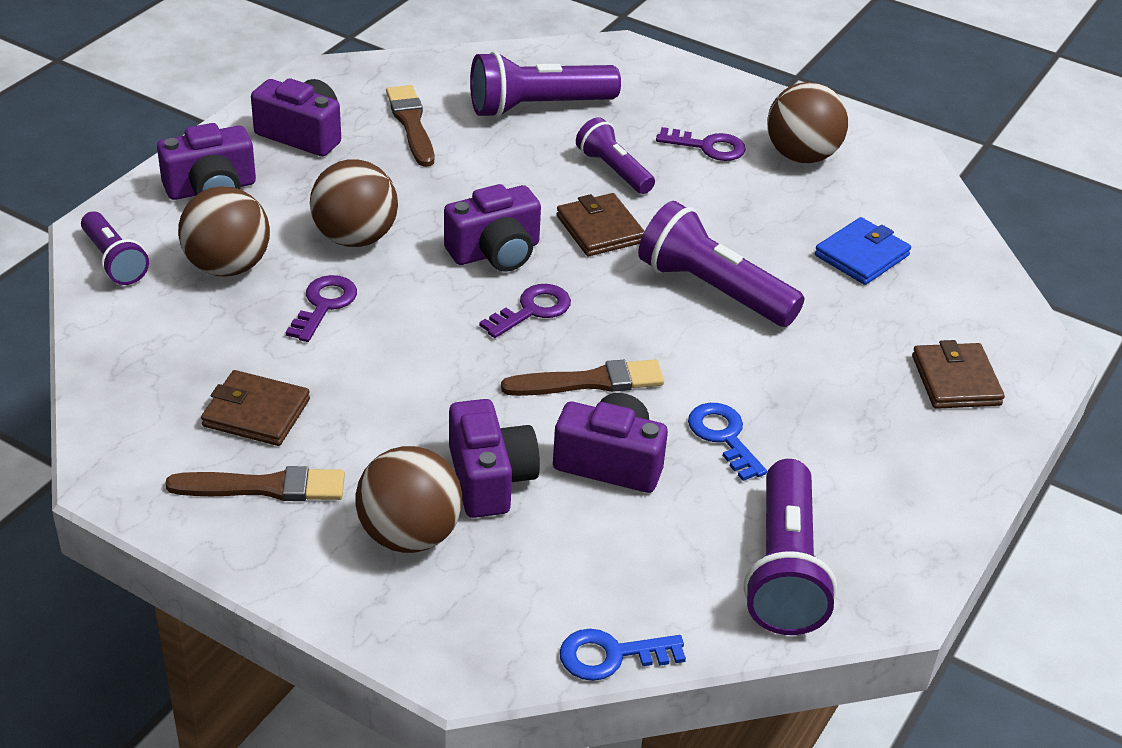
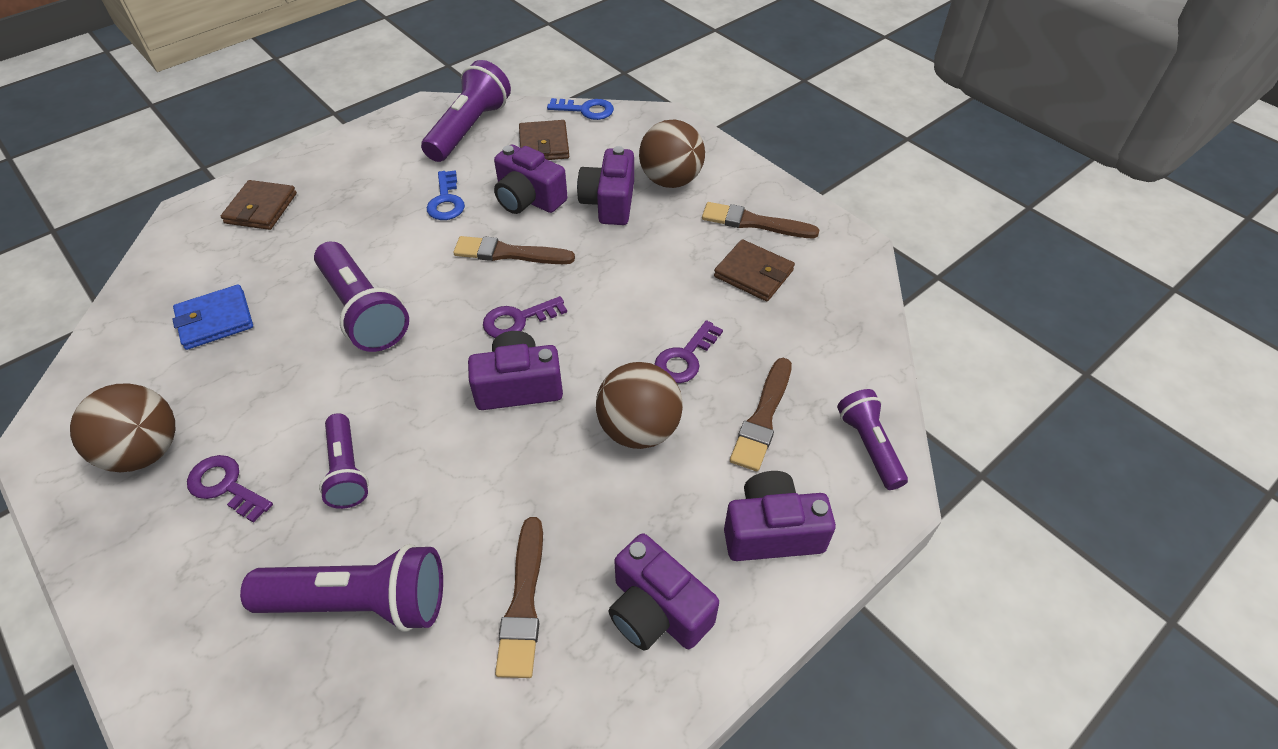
camera: 160 degrees left, 10 degrees up
brown ball [178,186,270,277] -> brown brush [730,358,792,471]
brown wallet [557,193,645,256] -> brown wallet moved to [519,120,569,160]

